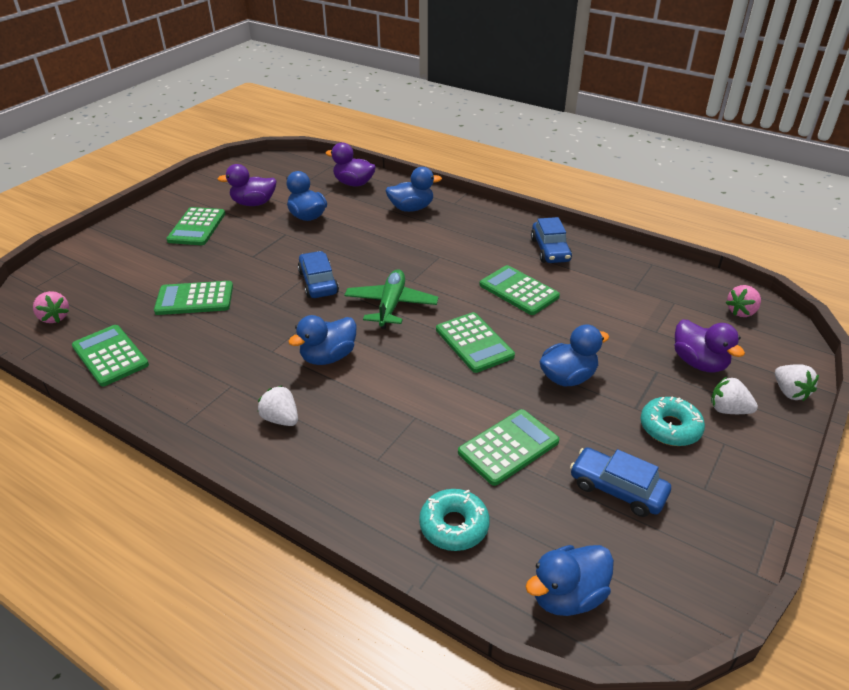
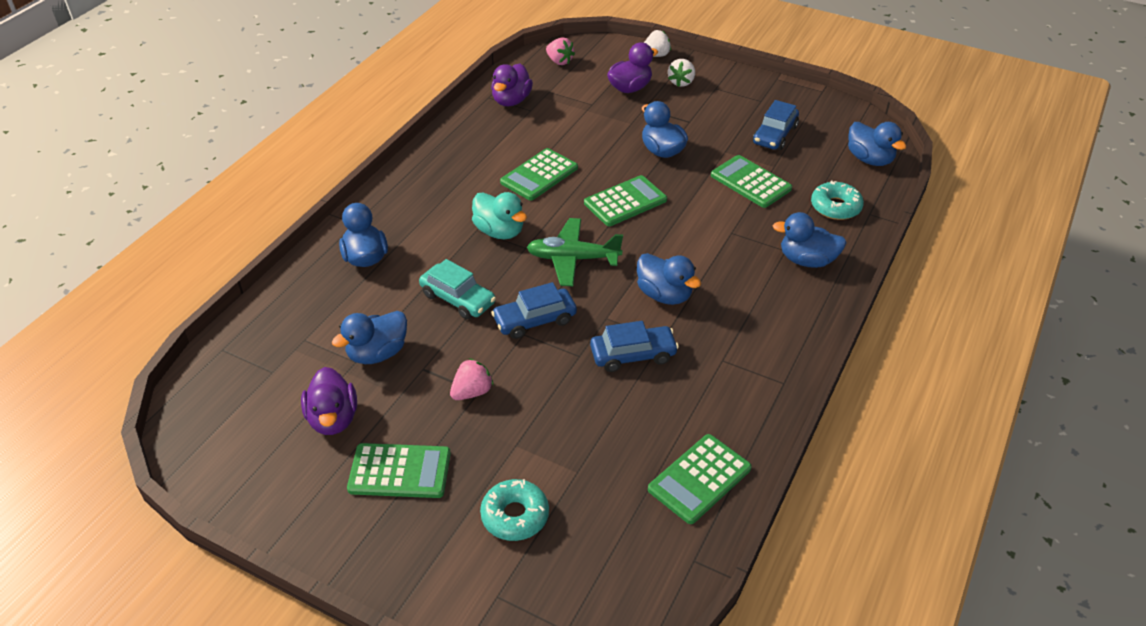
camera: 95 degrees left, 5 degrees up
pink strawberry [33,291,69,323] -> pink strawberry moved to [450,358,493,400]
green calculator [154,281,233,315] -> none
white strawberry [258,385,298,426] -> none
purple duck [325,142,376,186] -> purple duck moved to [491,64,533,106]
blue car [531,217,572,263] -> blue car moved to [590,321,679,372]
turquoise donut [641,397,705,446] -> turquoise donut moved to [480,479,549,541]
none -> turquoise car [419,259,496,319]
none -> turquoise duck [472,192,527,239]
none -> blue duck [773,212,847,268]

